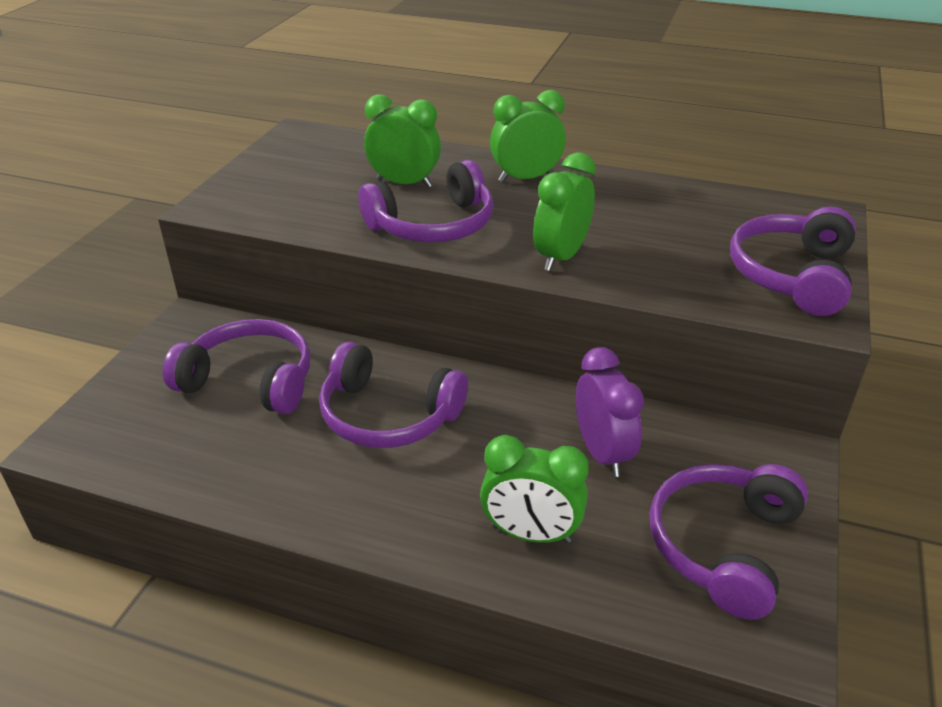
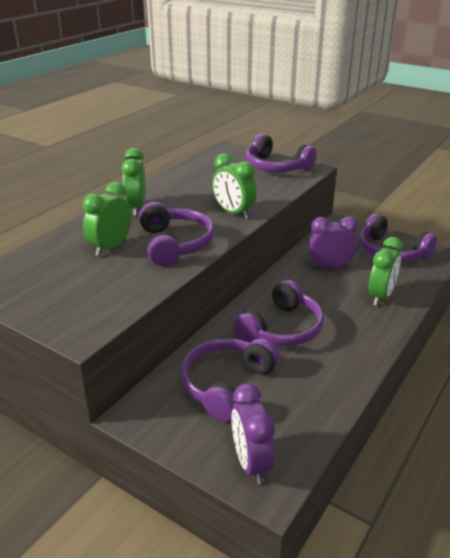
camera: 75 degrees left, 5 degrees down
none -> purple clock [231,383,275,484]

